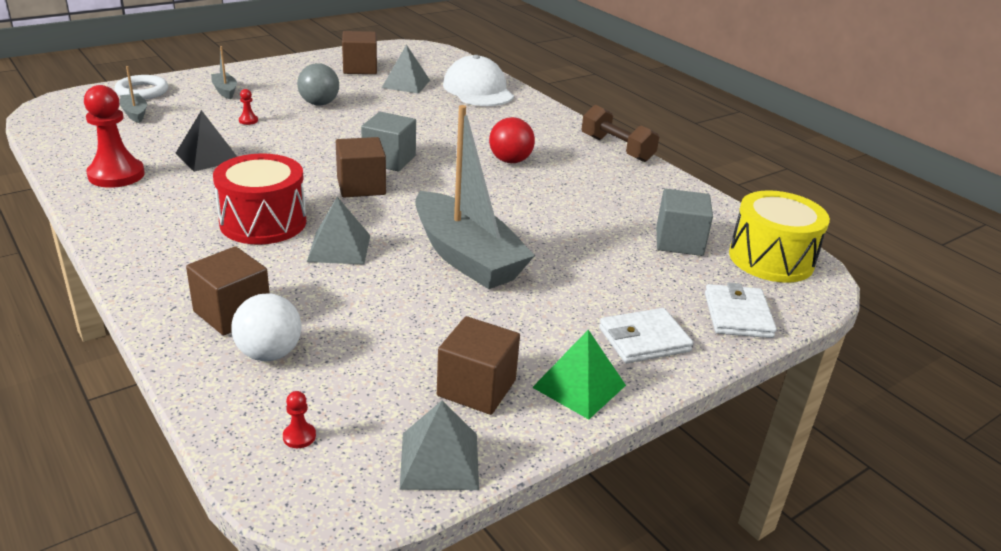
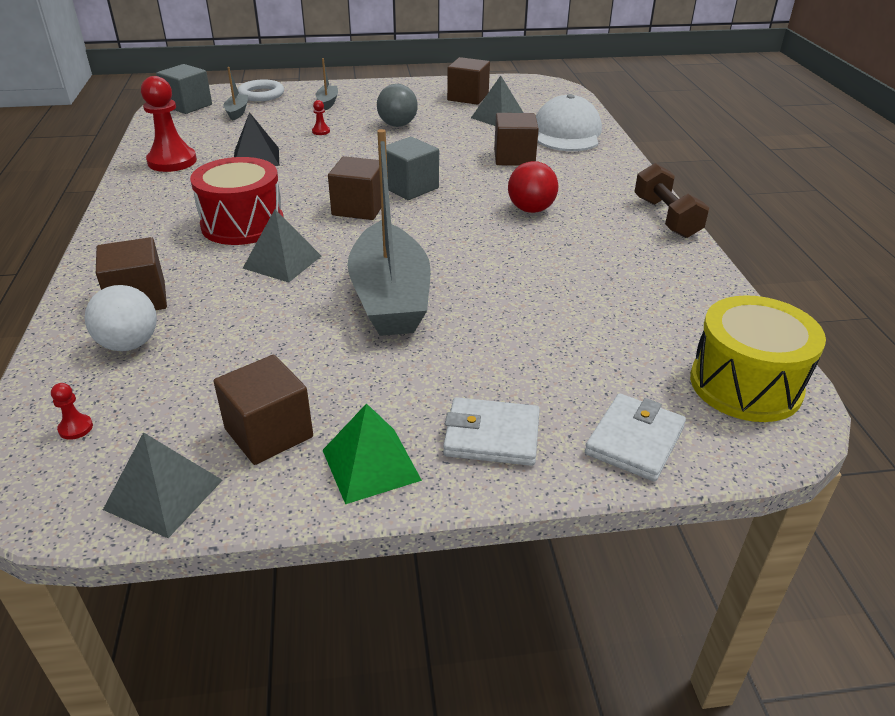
camera: 30 degrees right, 5 degrees up
grey cube [656,189,713,256] -> grey cube moved to [156,64,212,114]
none -> brown cube [494,113,539,166]

